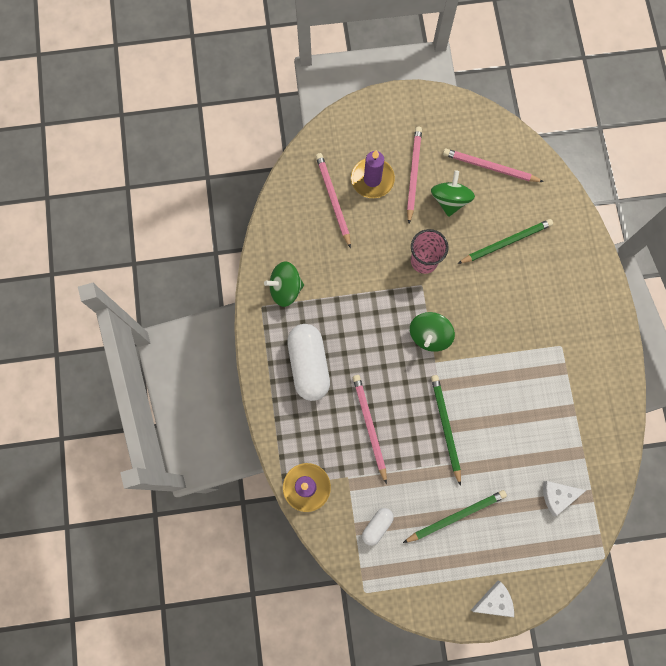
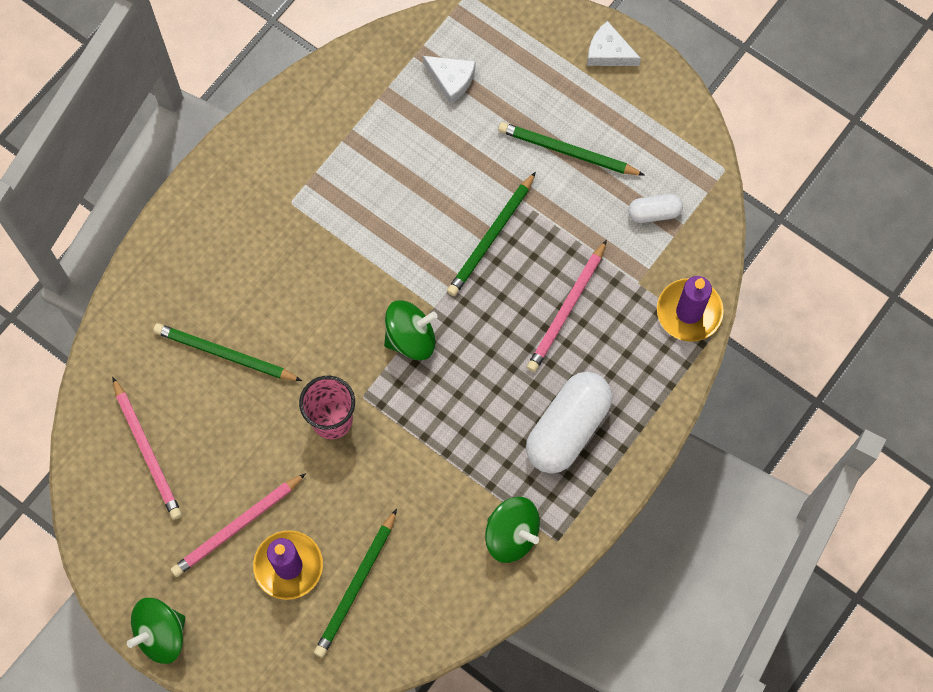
camera: 135 degrees left, 5 degrees down
pink pencil [316,153,351,248] -> green pencil [314,509,397,657]
green spinning top [431,170,475,217] -> green spinning top moved to [127,598,185,664]

